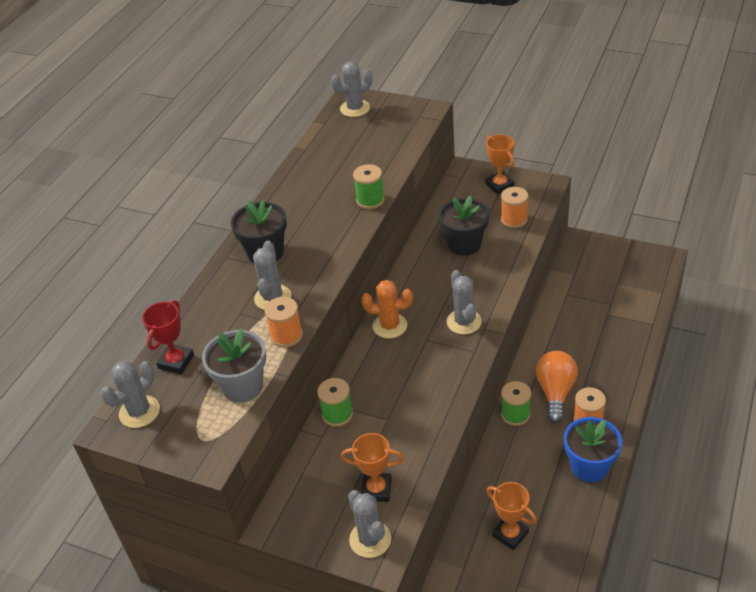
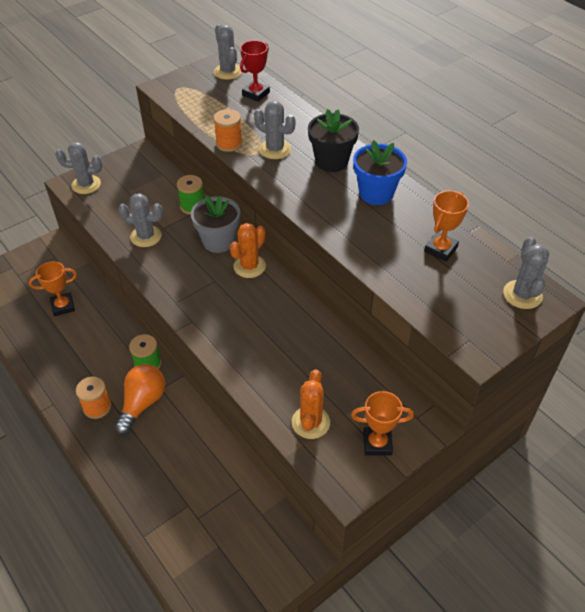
camera: 115 degrees right, 5 degrees up
red trophy [142,300,194,374] -> red trophy turned 75 degrees clockwise [240,40,270,102]
grey flower pot [202,329,266,403] -> grey flower pot moved to [191,195,240,253]
orange trophy [341,433,404,502] -> orange trophy moved to [424,191,469,262]
green spool [353,164,385,209] -> none
black flower pot [439,195,489,256] -> none
grey cactus [447,270,482,334] -> grey cactus moved to [118,193,163,247]
orange spool [501,187,528,228] -> orange cactus [292,369,330,439]
orange light bulb [536,351,578,423] -> orange light bulb turned 105 degrees counterclockwise [115,364,165,435]
blue flower pot [564,417,622,482] -> blue flower pot moved to [353,140,407,205]

